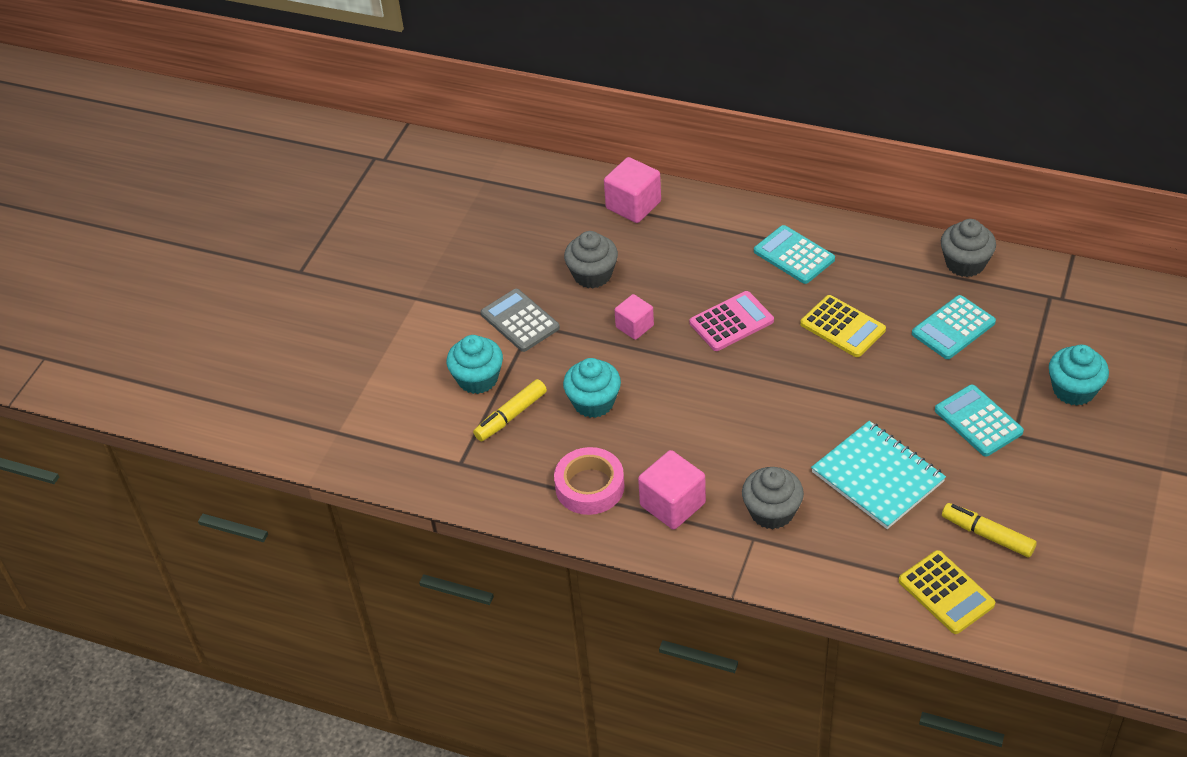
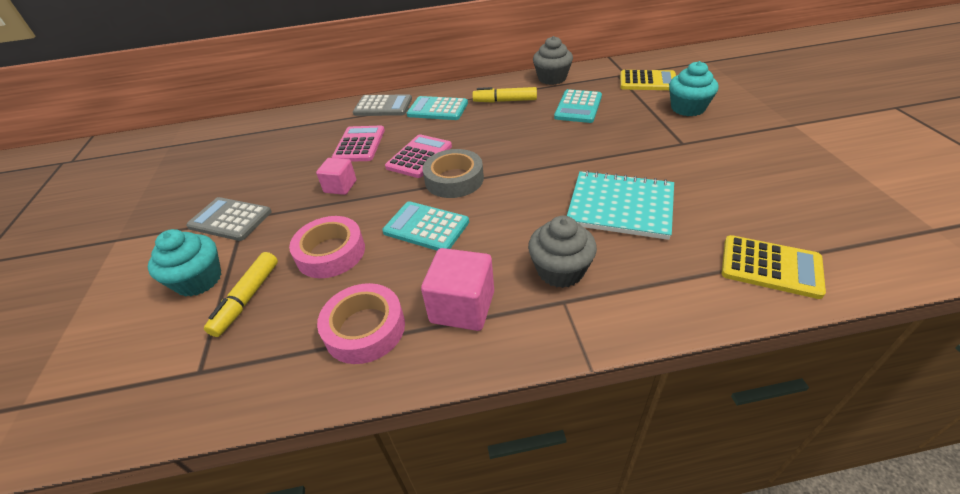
camera: 30 degrees left, 5 degrees down
turquoise cupcake [563,358,621,418] -> pink tape [289,216,365,278]
grey cupcake [564,231,618,288] -> none
pink cube [604,157,661,223] -> none
yellow calculator [800,295,886,357] -> yellow calculator moved to [620,70,676,90]
turquoise calculator [935,385,1024,456] -> turquoise calculator moved to [382,201,469,251]
yellow marker [942,503,1037,557] -> yellow marker moved to [472,87,537,103]
none -> pink calculator [332,125,385,162]
none -> grey calculator [353,94,412,116]
none -> grey tape [422,149,484,198]

